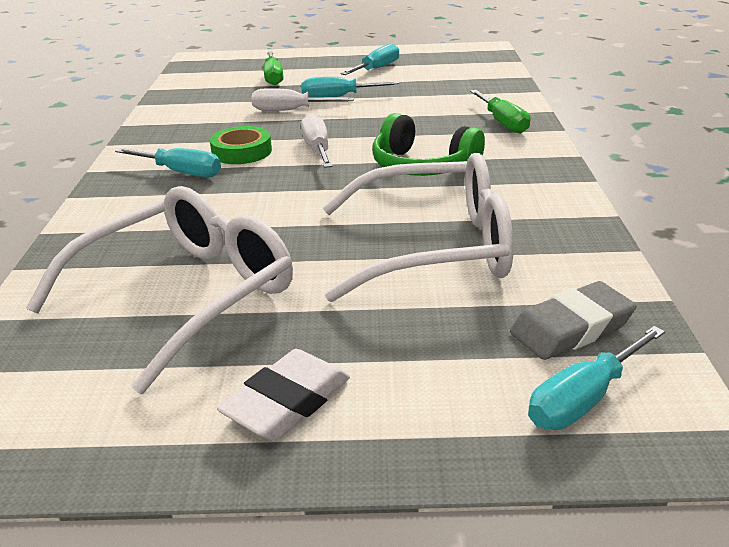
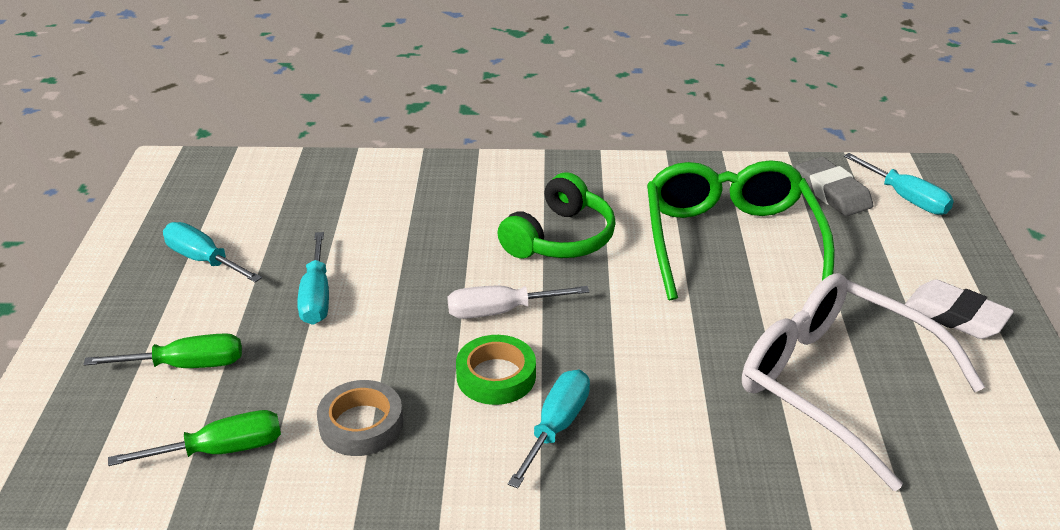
camera: 90 degrees left, 5 degrees up
white screwdriver [251,88,354,111] -> none
white glasses [323,153,514,302] -> green glasses [647,160,835,300]
green screwdriver [470,90,531,134] -> green screwdriver moved to [108,410,281,466]
none -> grey tape [317,380,403,456]

